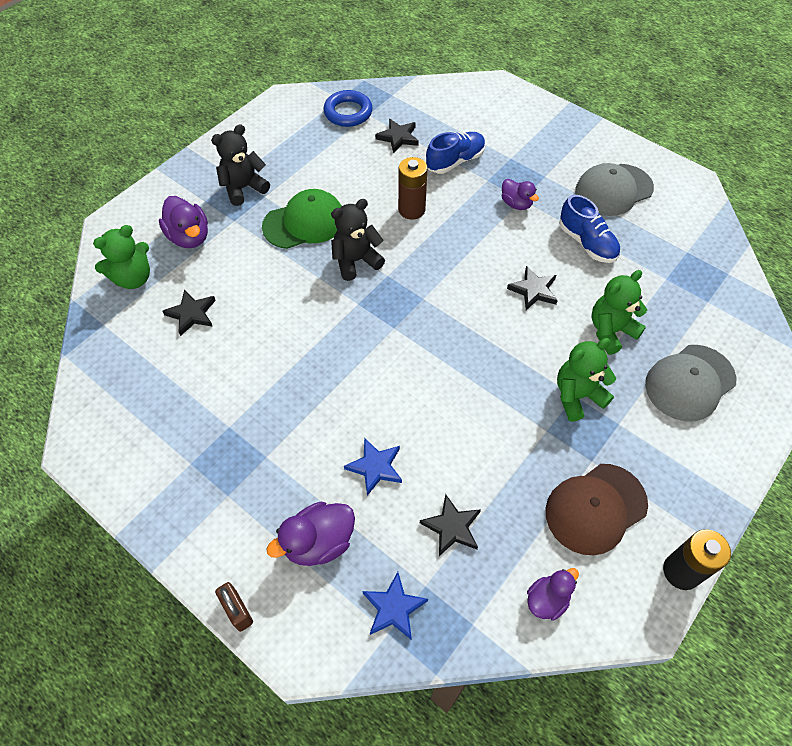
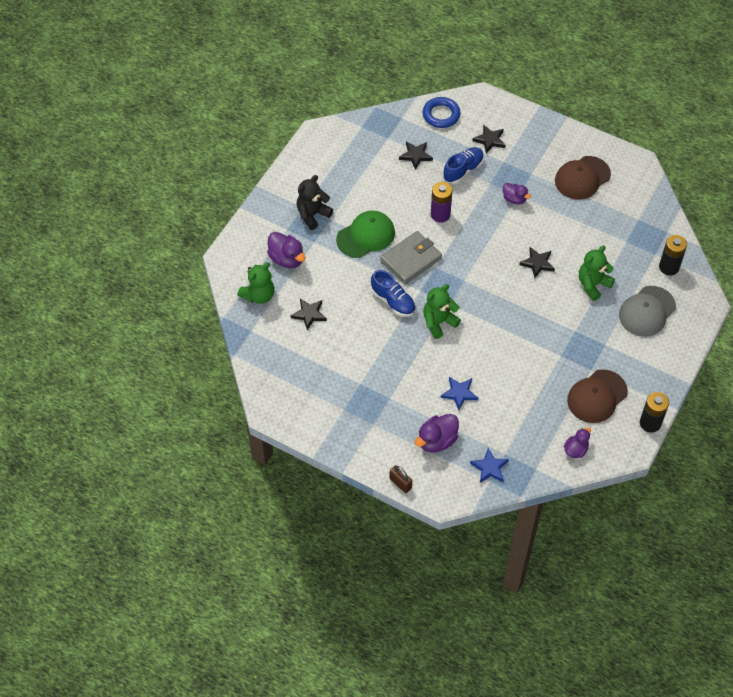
camera: 10 degrees left, 0 degrees up
blue ring [323,90,373,127] -> blue ring moved to [423,97,460,128]
black teddy bear [331,199,385,281] -> grey wallet [380,231,442,284]
brown battery [398,157,428,220] -> purple battery [431,182,453,223]
black star [420,494,481,556] -> black star moved to [473,125,506,153]
green teddy bear [557,338,616,422] -> green teddy bear moved to [423,284,461,339]
blue shoe [559,195,621,263] -> blue shoe moved to [371,270,416,317]
grey cap [575,163,654,216] -> brown cap [555,156,611,200]
none -> black battery [659,235,687,276]

